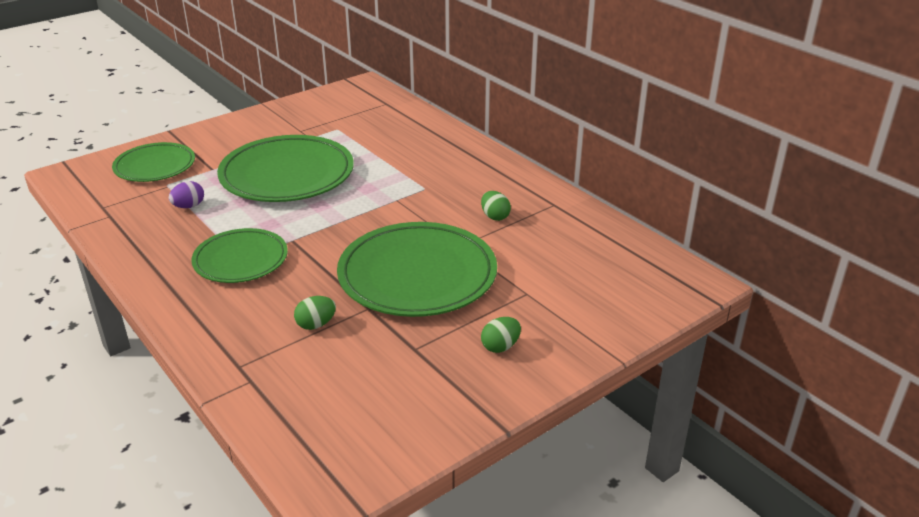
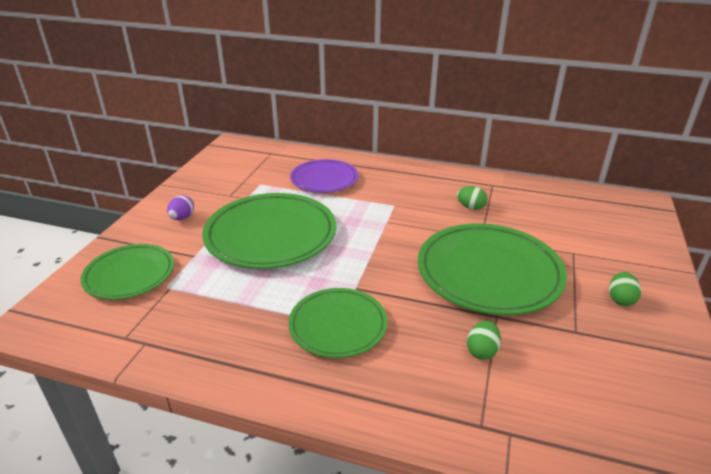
camera: 35 degrees left, 0 degrees up
purple egg [169,181,204,208] -> purple egg moved to [167,195,194,220]
none -> purple plate [290,159,358,193]

